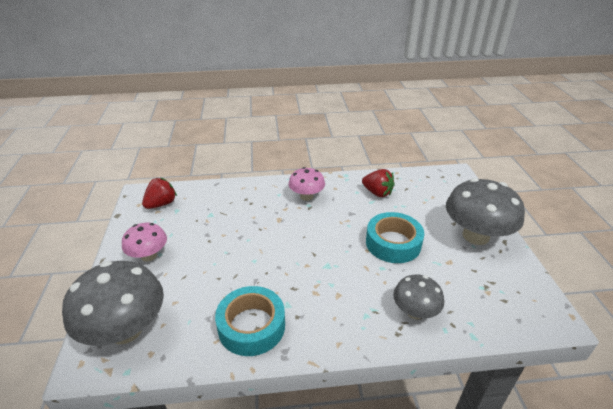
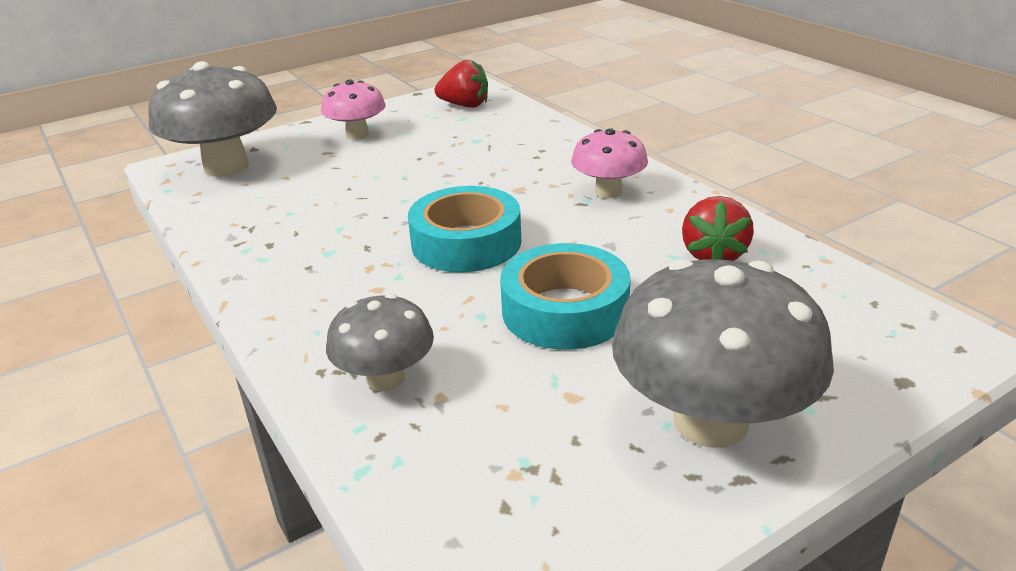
camera: 65 degrees right, 5 degrees down
turquoise tape [215,286,285,356] -> turquoise tape moved to [408,186,521,272]

